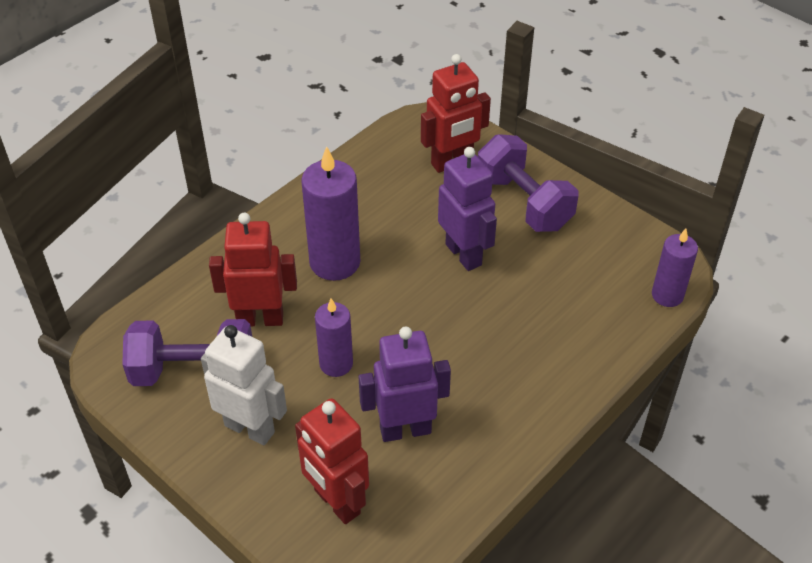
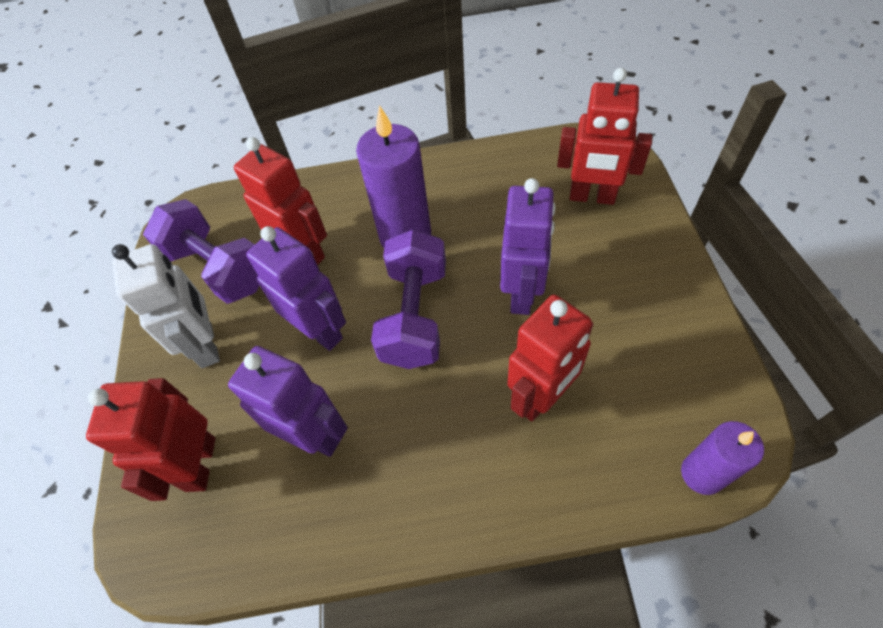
camera: 45 degrees right, 10 degrees up
purple candle [315,298,353,377] -> purple robot [246,226,346,351]
purple dumbbell [478,134,578,232] -> purple dumbbell moved to [371,229,446,369]
none -> red robot [507,295,593,422]

